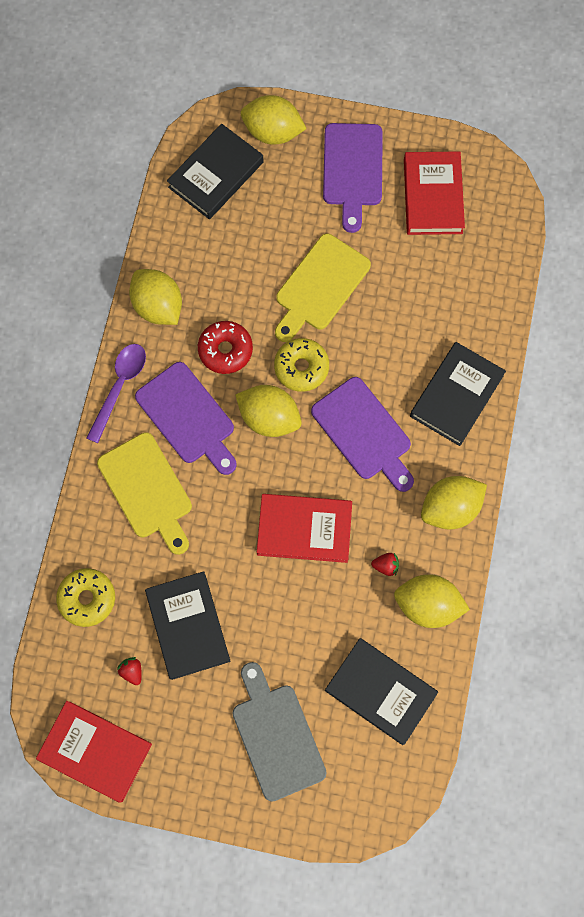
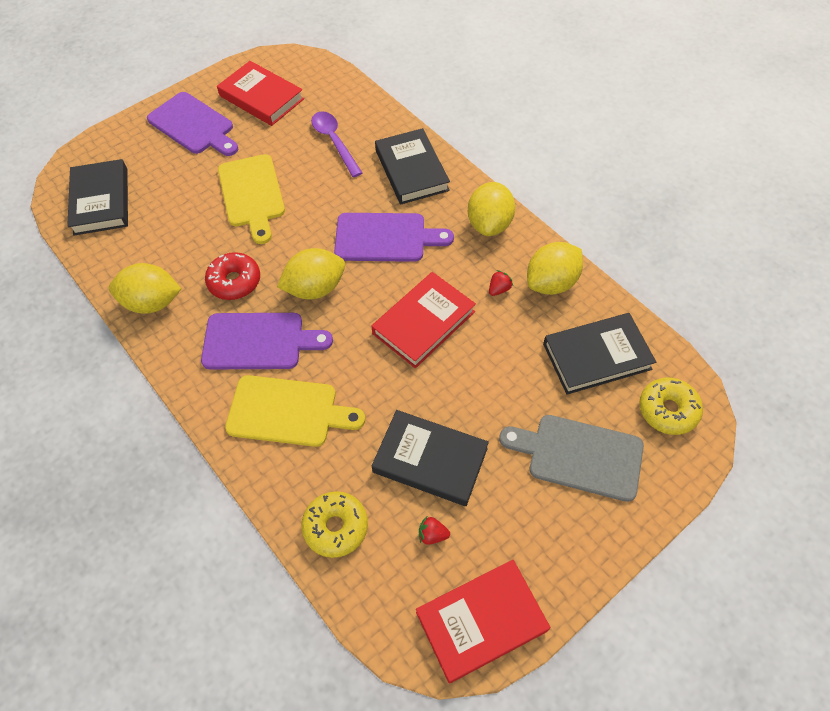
camera: 50 degrees left, 15 degrees down
purple spoon [87,344,146,443] -> purple spoon moved to [311,111,363,177]
yellow lemon [241,95,307,145] -> none
yellow donut [274,338,329,392] -> yellow donut moved to [639,378,703,435]

